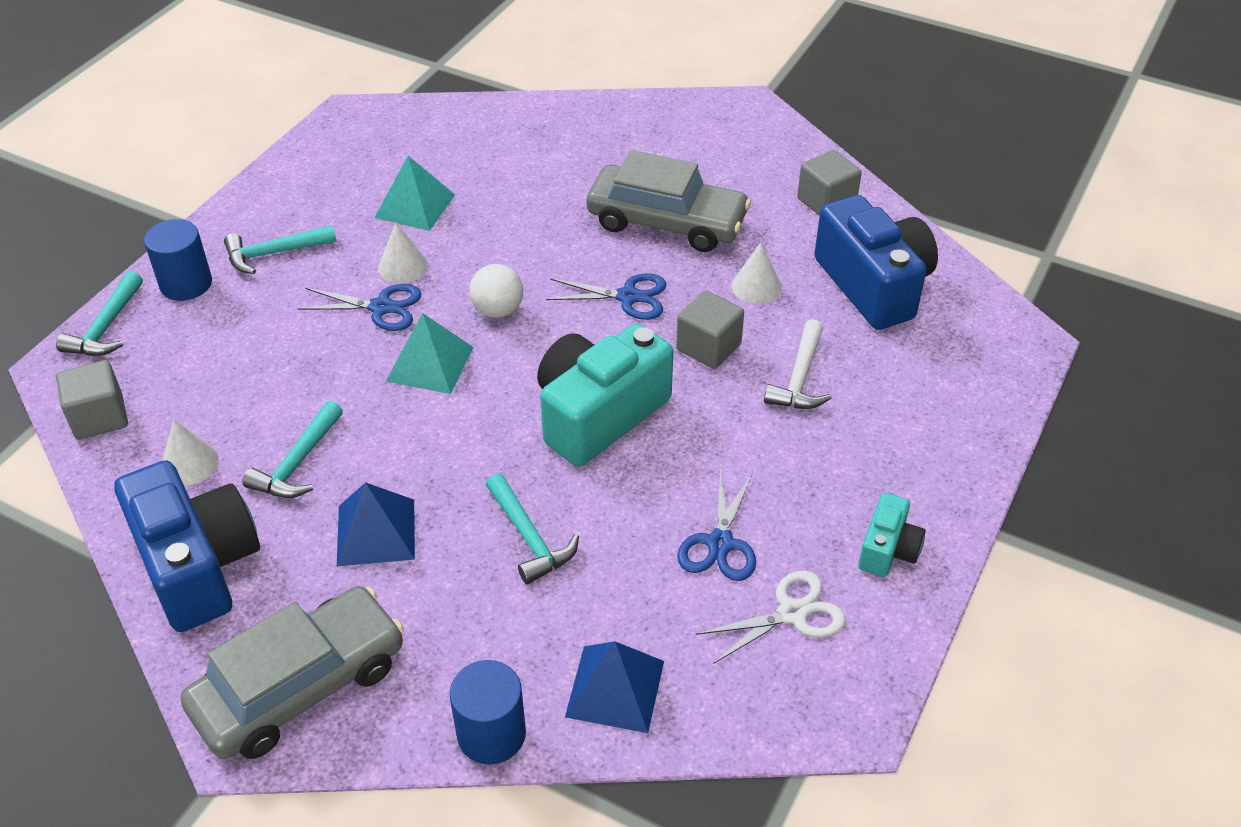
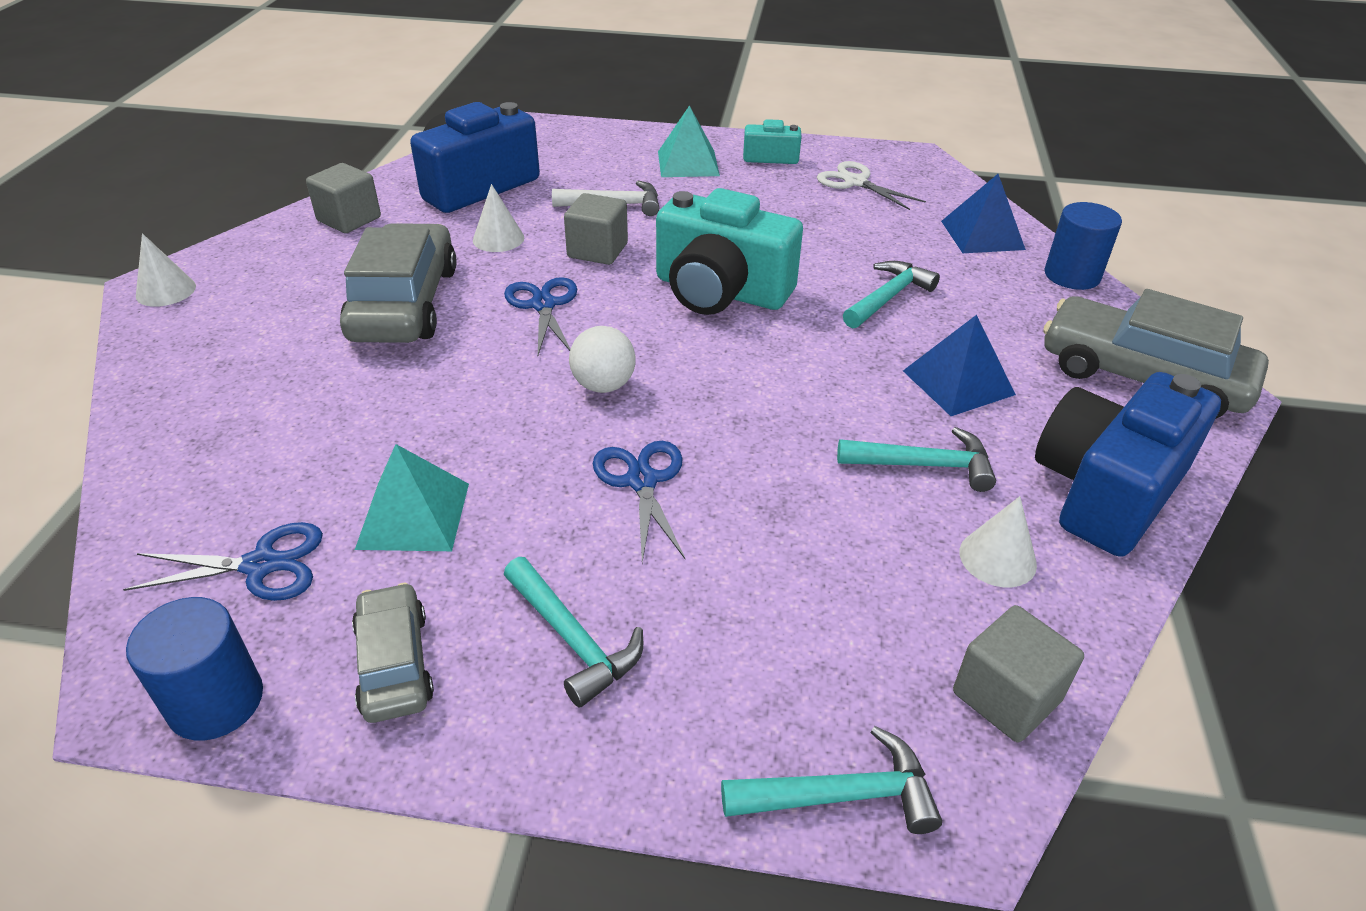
camera: 110 degrees left, 5 degrees down
blue cylinder [144,219,212,301] -> blue cylinder moved to [126,597,263,740]
white cone [378,223,428,283] -> white cone moved to [136,233,196,307]
turquoise pyramid [386,313,473,394] -> turquoise pyramid moved to [658,105,720,177]
blue scissors [677,470,756,581] -> blue scissors moved to [123,522,323,601]
none -> grey car [352,582,434,723]

